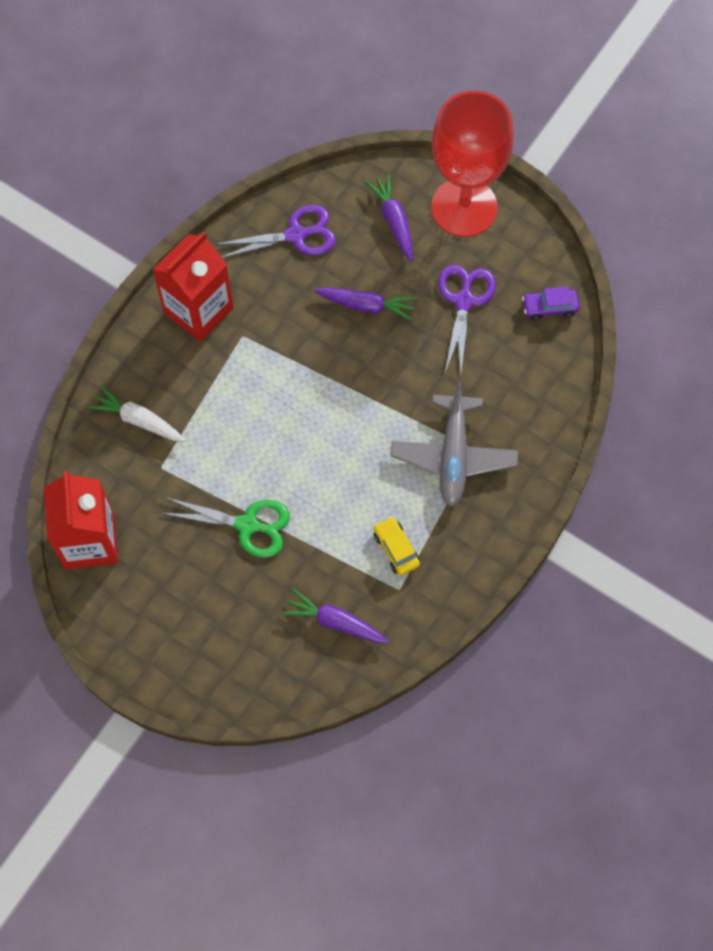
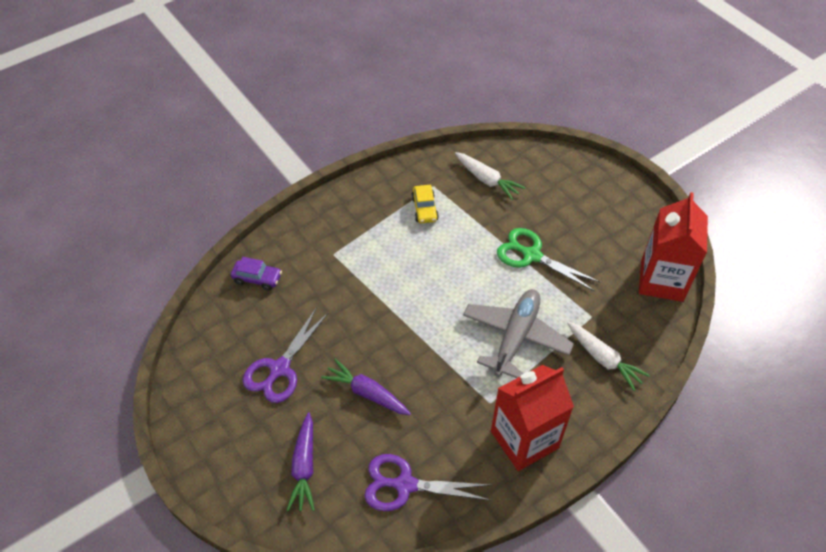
camera: 160 degrees left, 15 degrees down
purple carrot [282,588,389,643] -> white carrot [455,152,525,200]
grey plane [391,381,518,507] -> grey plane moved to [463,289,574,378]
red goblet [431,90,514,237] -> none
purple car [522,286,580,321] -> purple car moved to [231,257,282,291]

